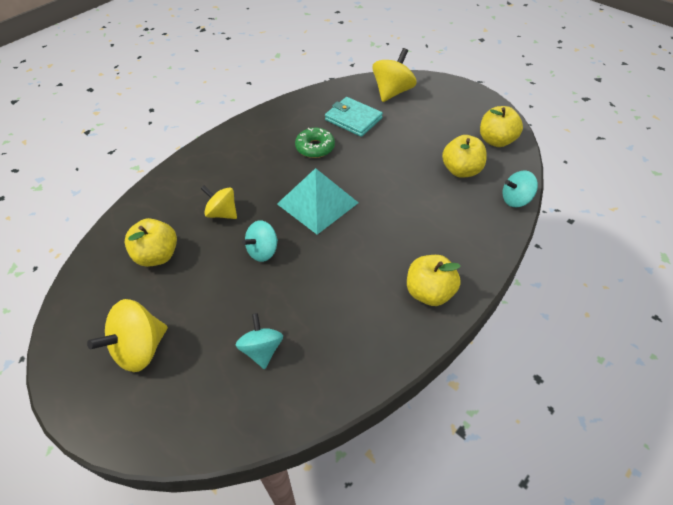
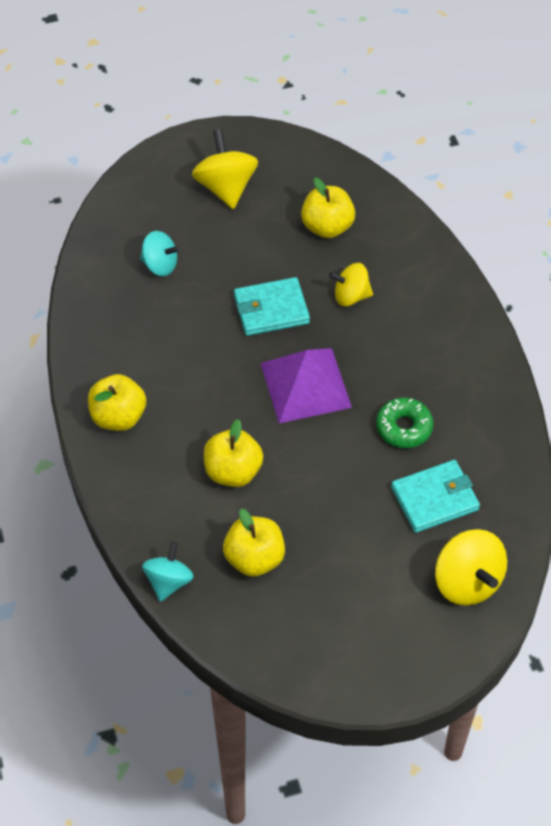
camera: 120 degrees right, 5 degrees up
yellow spinning top [201,186,237,219] -> yellow spinning top turned 150 degrees counterclockwise [329,263,373,306]
turquoise spinning top [242,220,278,262] -> turquoise wallet [234,277,310,336]
turquoise pyramid [277,168,359,235] -> purple pyramid [261,348,352,423]
yellow apple [480,106,523,147] -> yellow apple moved to [204,419,263,487]

